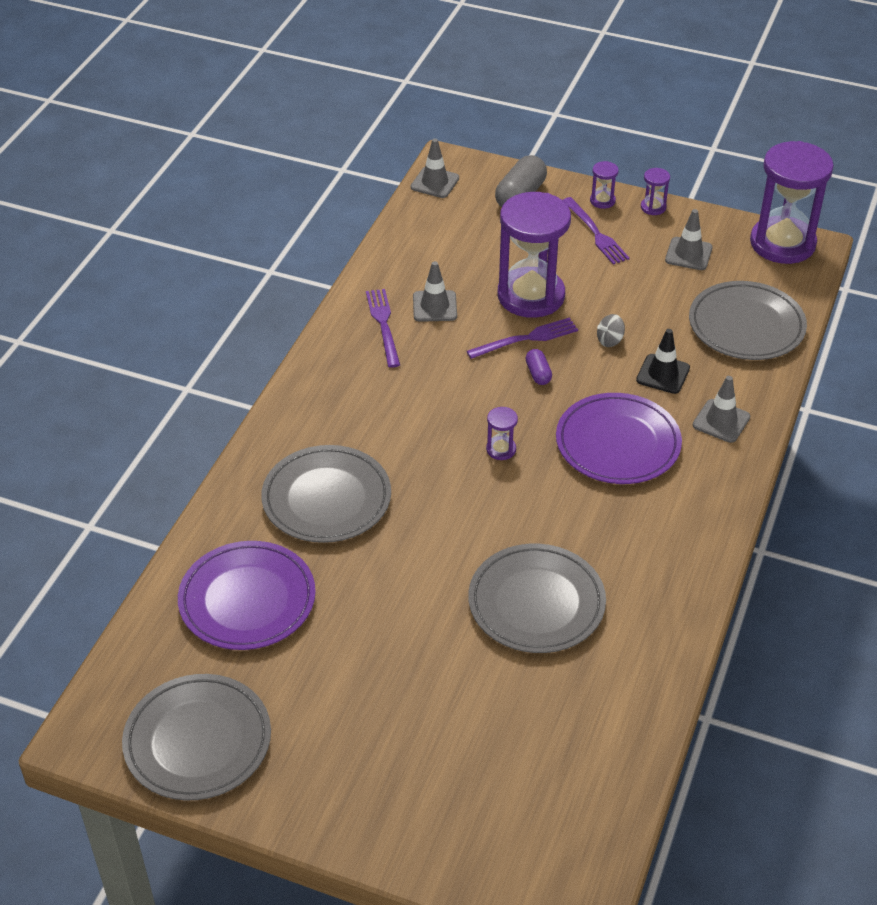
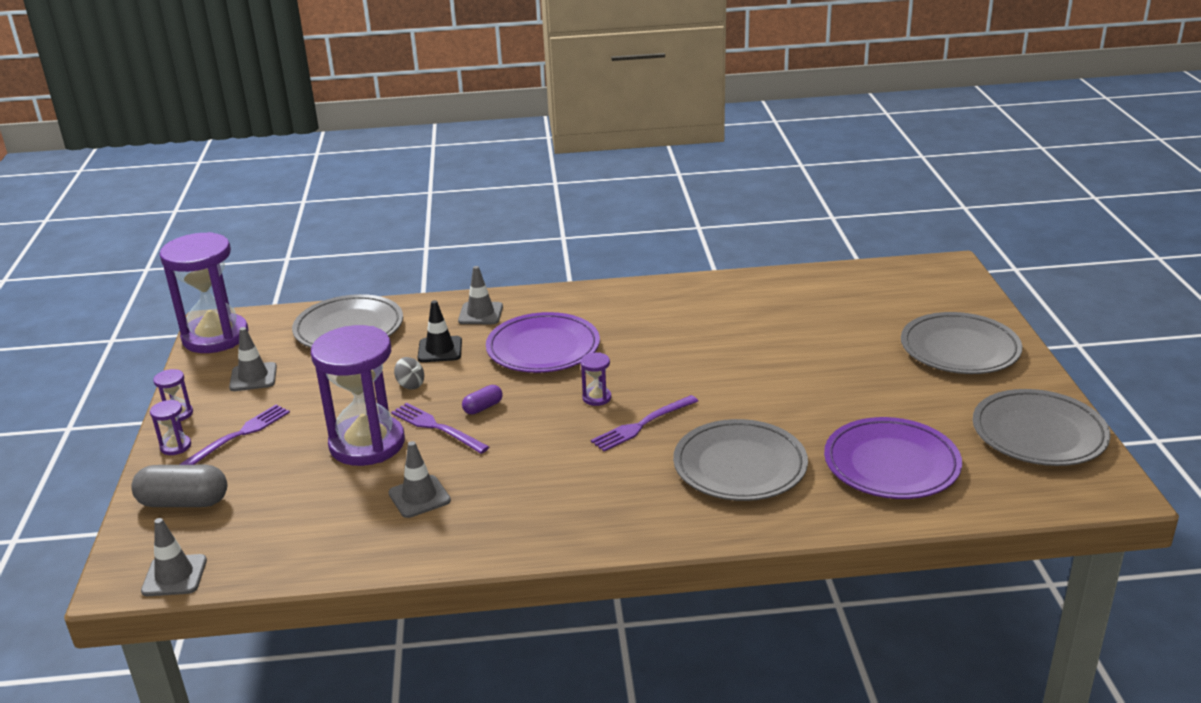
camera: 115 degrees left, 15 degrees down
purple fork [366,289,400,368] -> purple fork moved to [591,395,698,451]
grey plate [468,544,606,653] -> grey plate moved to [901,312,1022,374]

